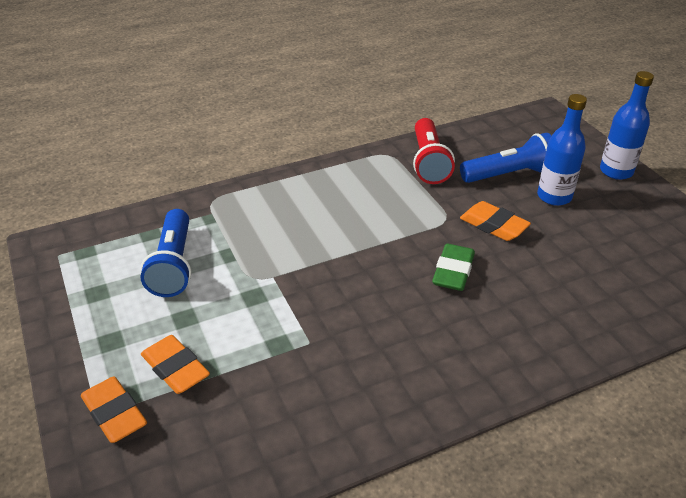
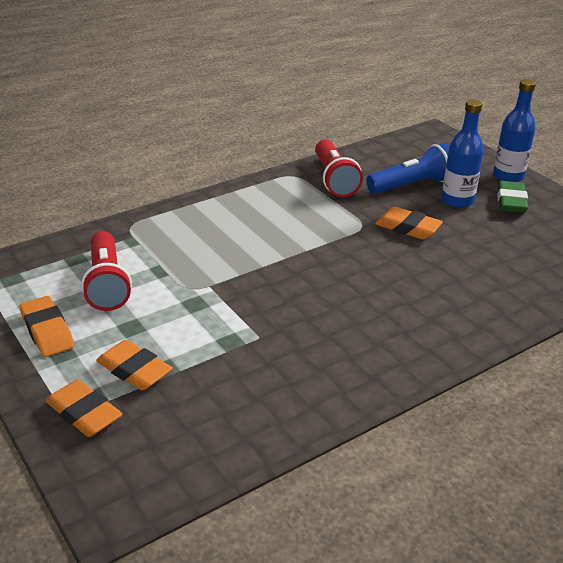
camera: 10 degrees left, 5 degrees down
blue flashlight [141,209,191,297] -> red flashlight [81,231,132,311]
green eraser [432,244,475,291] -> green eraser moved to [497,181,528,213]
none -> orange eraser [20,296,74,357]

